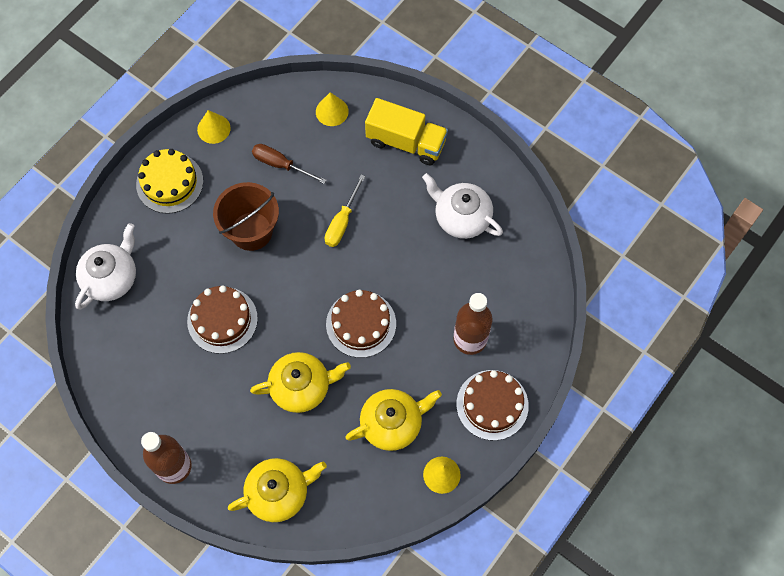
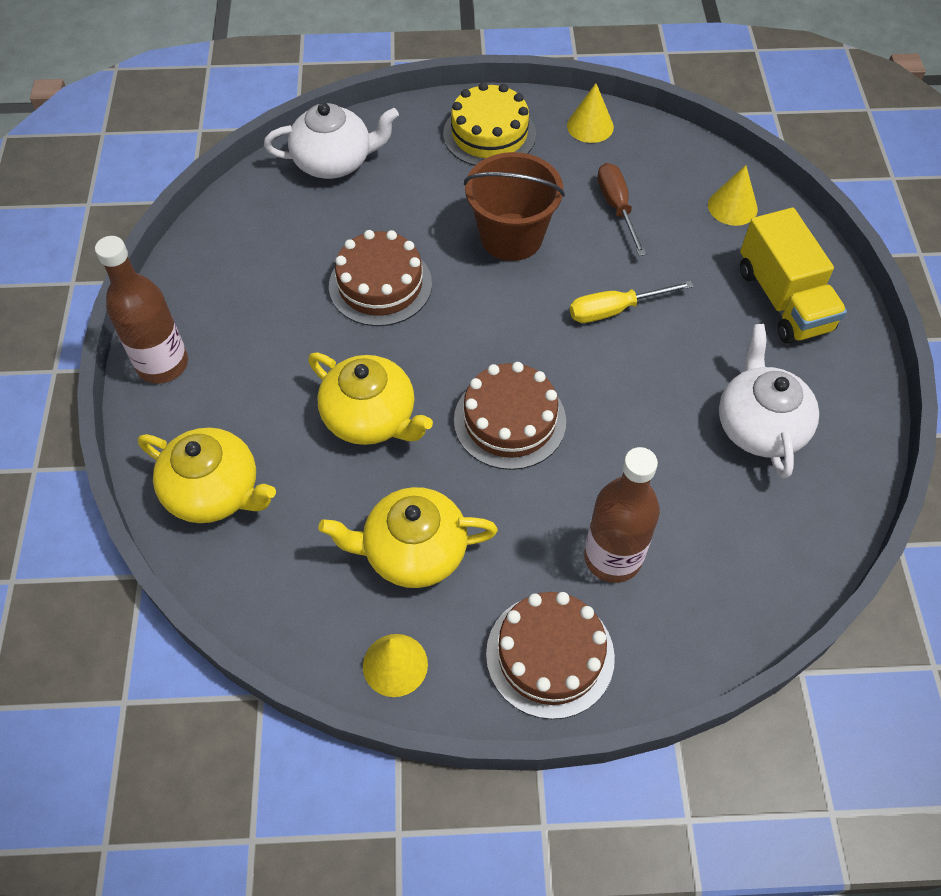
camera: 50 degrees right, 10 degrees down
yellow teapot [345,389,442,451] -> yellow teapot turned 150 degrees clockwise [319,487,498,588]

